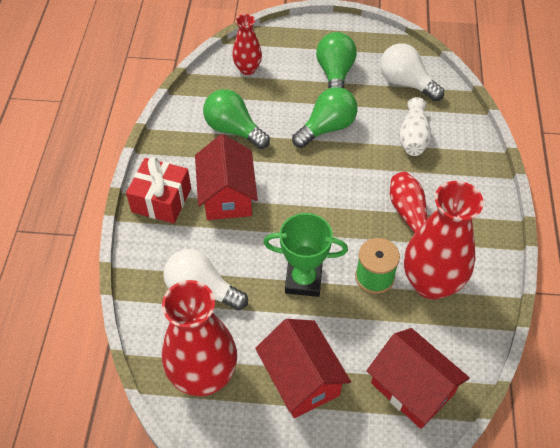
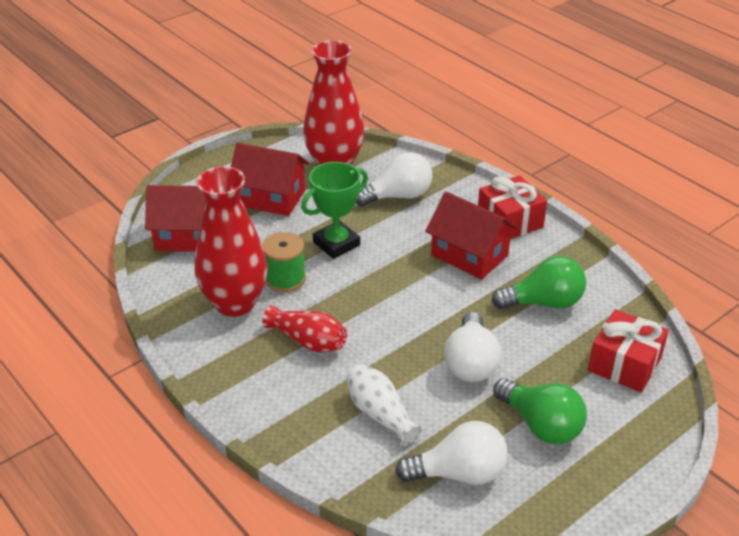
camera: 135 degrees right, 15 degrees down
red vase [232,14,262,75] -> red gift [588,309,669,393]
green light bulb [292,87,358,148] -> white light bulb [444,312,501,382]

